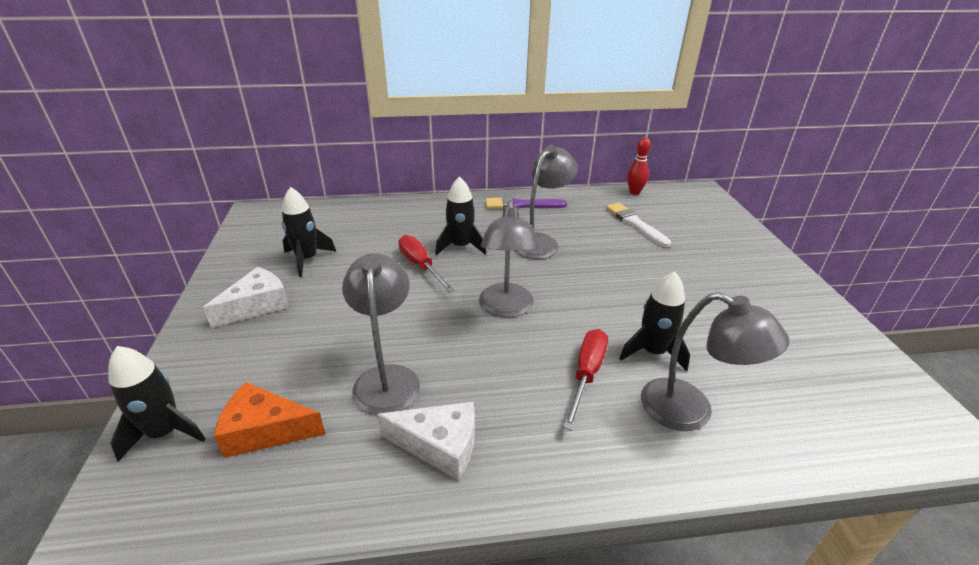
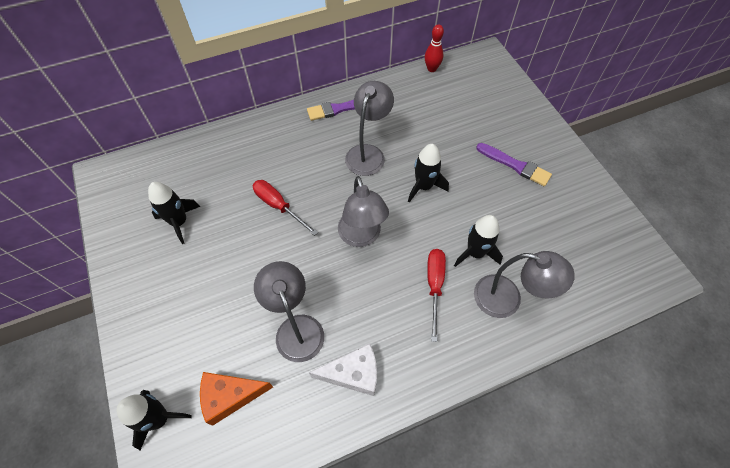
camera: 15 degrees left, 25 degrees up
white cheese [203,267,289,328] -> none
black rocket [435,176,487,255] -> black rocket moved to [408,144,449,203]
white brush [606,203,671,247] -> none
none -> purple brush [476,143,552,186]

